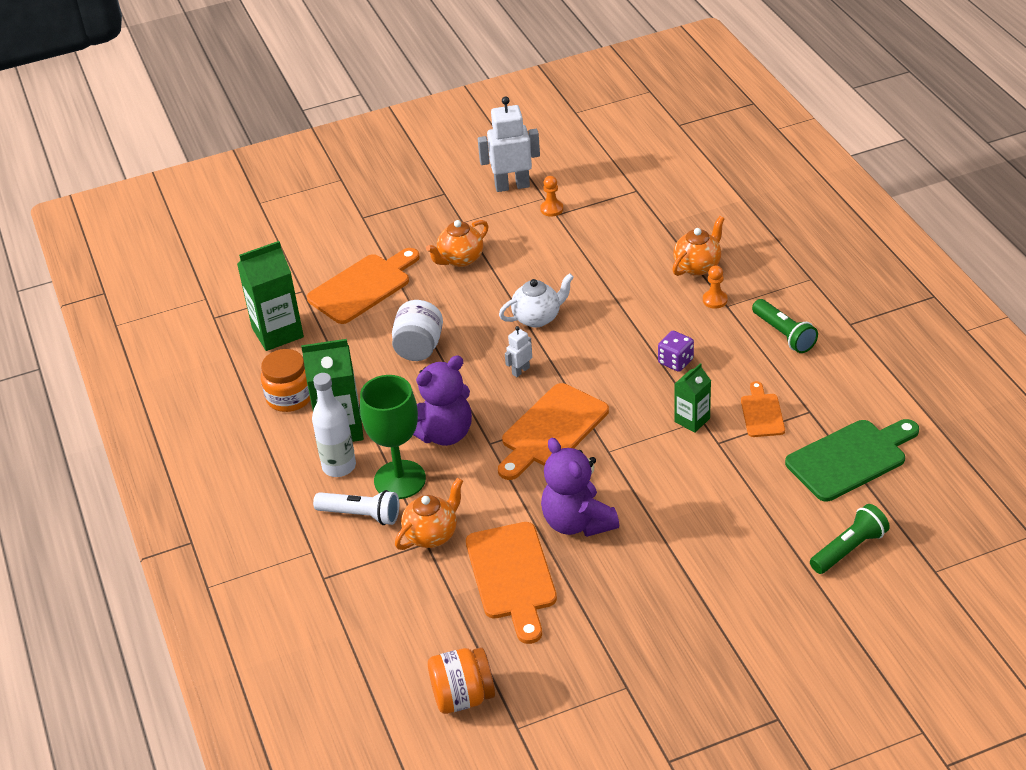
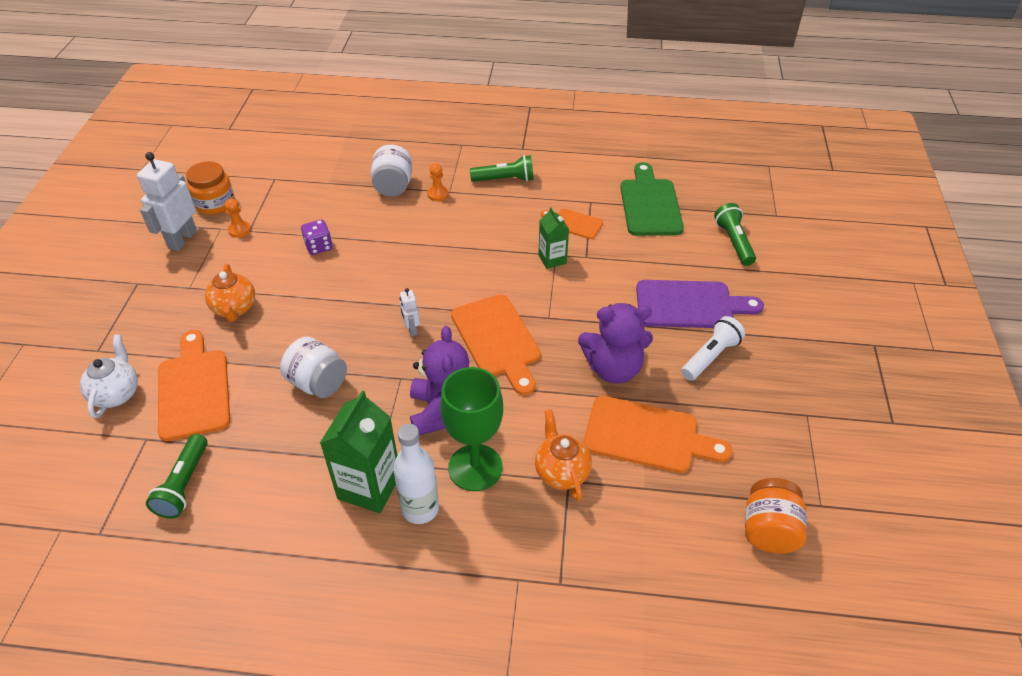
camera: 65 degrees left, 5 degrees up
green carton [237,241,304,351] -> green flashlight [146,434,207,519]
orange jar [261,349,311,412] -> orange jar moved to [186,161,235,215]
white flashlight [313,490,399,525] -> white flashlight moved to [681,316,745,381]
white teapot [499,273,574,328] -> white teapot moved to [80,334,138,418]
purple dice [658,331,694,372] -> purple dice moved to [301,220,333,255]
orange teapot [672,216,725,276] -> white jar [371,145,412,197]
none -> purple cutting board [636,280,764,328]

